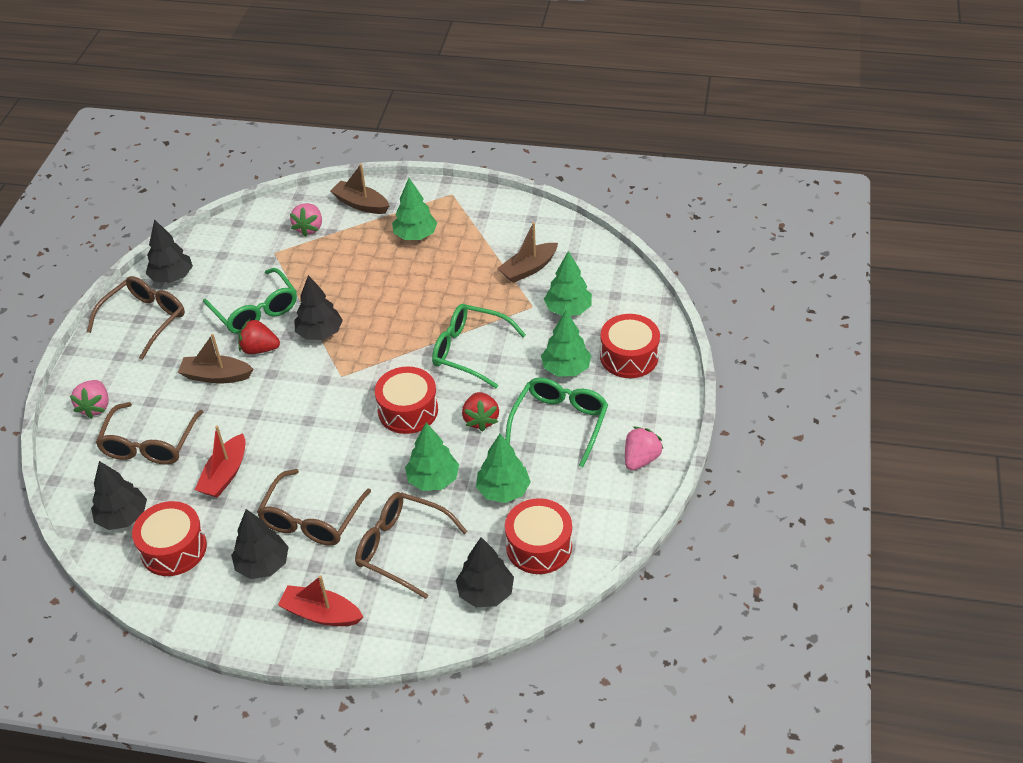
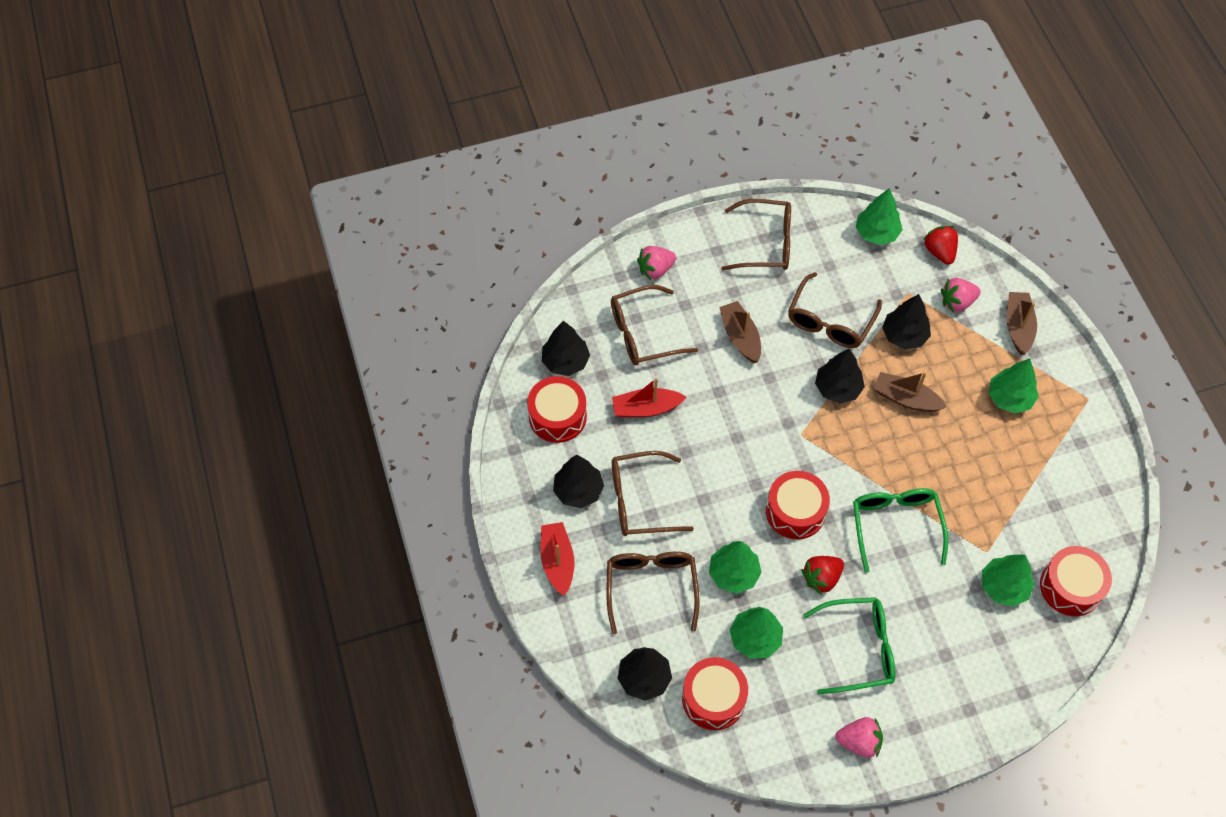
camera: 60 degrees right, 15 degrees up
black tree [146,219,193,283] -> black tree moved to [882,294,931,349]
green glasses [203,268,297,334] -> brown glasses [788,272,882,348]
red strawberry [238,319,280,354] -> red strawberry moved to [923,226,958,265]
brown boat [498,222,558,283] -> brown boat moved to [873,372,947,412]
green tree [541,311,591,376] -> green tree moved to [856,188,903,245]
red drum [600,314,660,378] -> red drum moved to [1040,546,1112,616]

